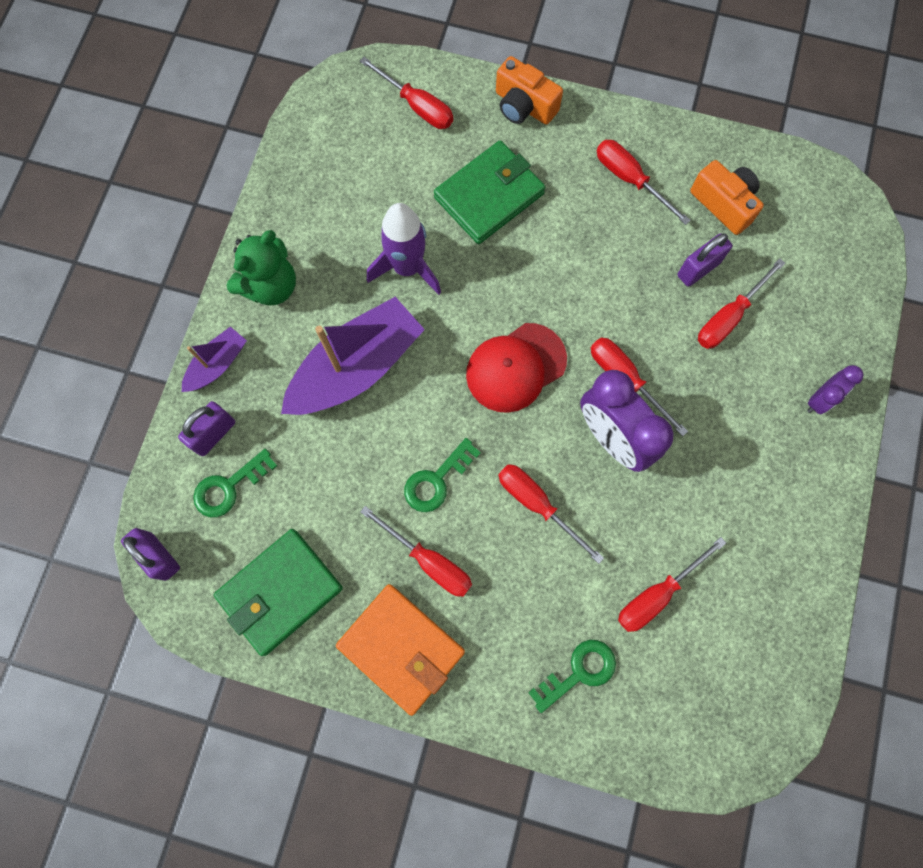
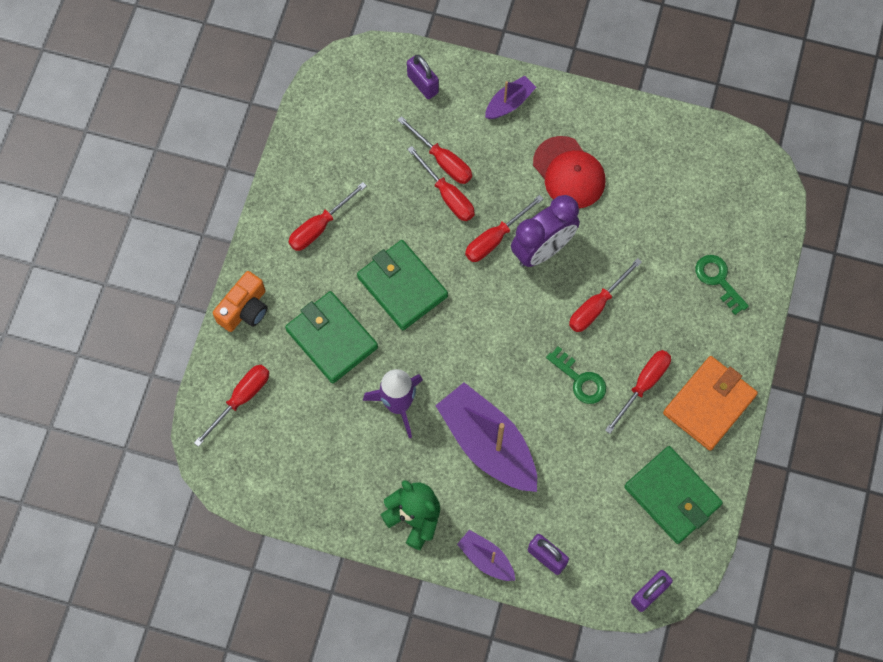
camera: 90 degrees left, 5 degrees down
green key [193,449,277,517] -> none
red cap [466,323,567,413] -> red cap moved to [533,136,605,208]
red screwdriver [618,537,726,632] -> red screwdriver moved to [407,146,475,221]
purple padlock [677,233,732,287] -> purple padlock moved to [407,55,439,99]
orange camera [690,160,764,235] -> none
purple clock [807,365,864,414] -> purple boat [485,76,536,119]
none -> green wallet [357,240,448,330]

